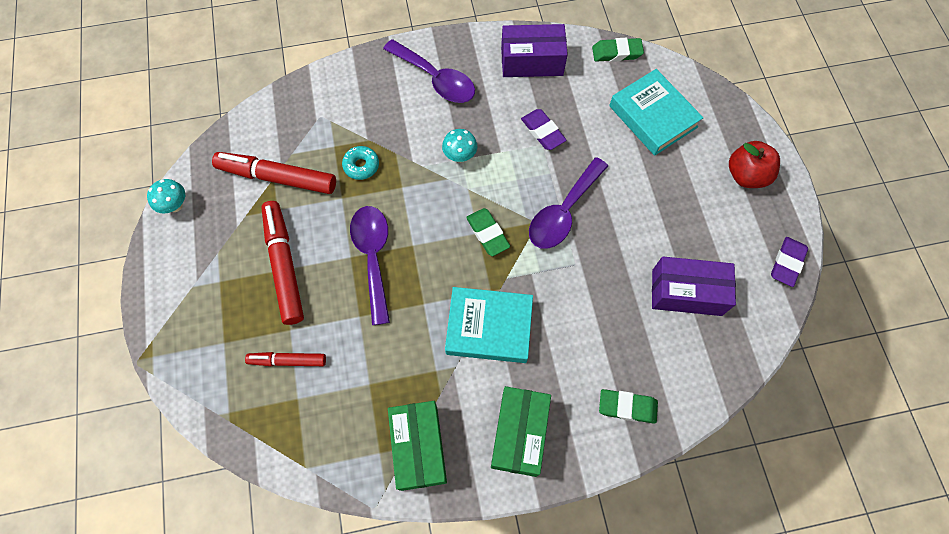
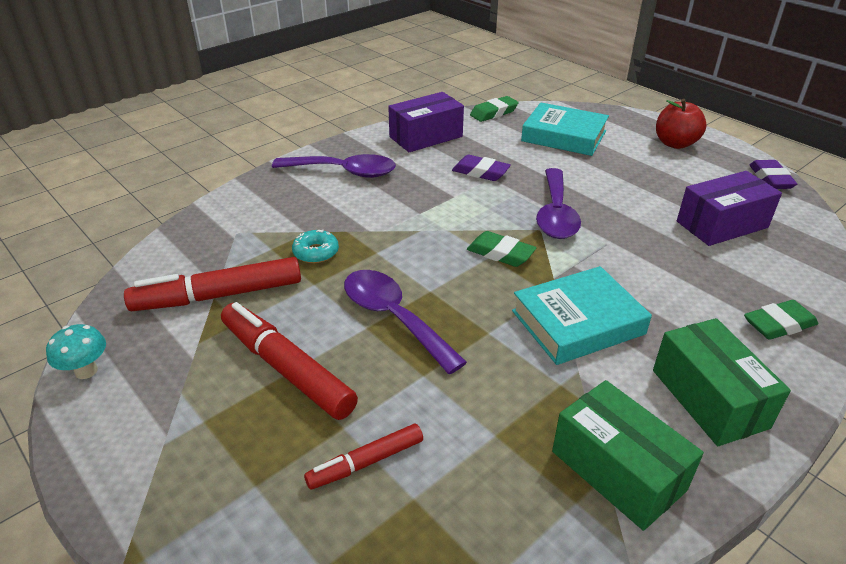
camera: 30 degrees left, 30 degrees down
turquoise mushroom [442,129,477,162] -> none

